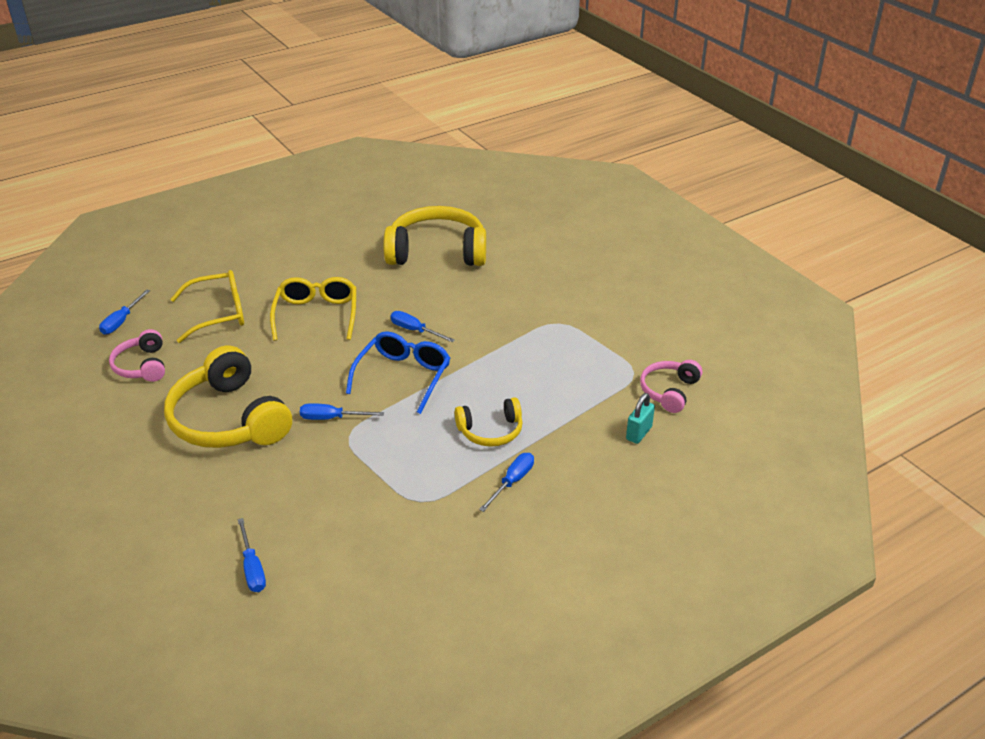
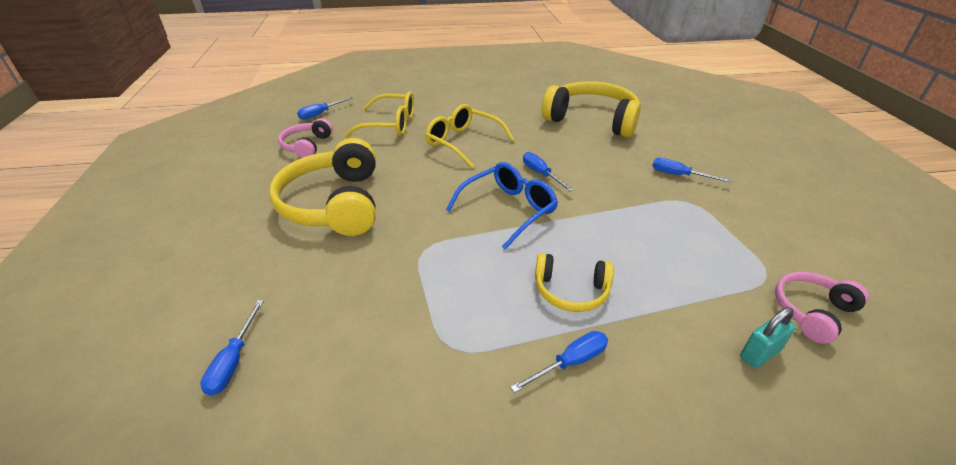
camera: 25 degrees right, 0 degrees up
yellow glasses [270,277,356,341] -> yellow glasses turned 75 degrees counterclockwise [425,104,514,168]
blue screwdriver [300,403,384,420] -> blue screwdriver moved to [652,158,732,183]

